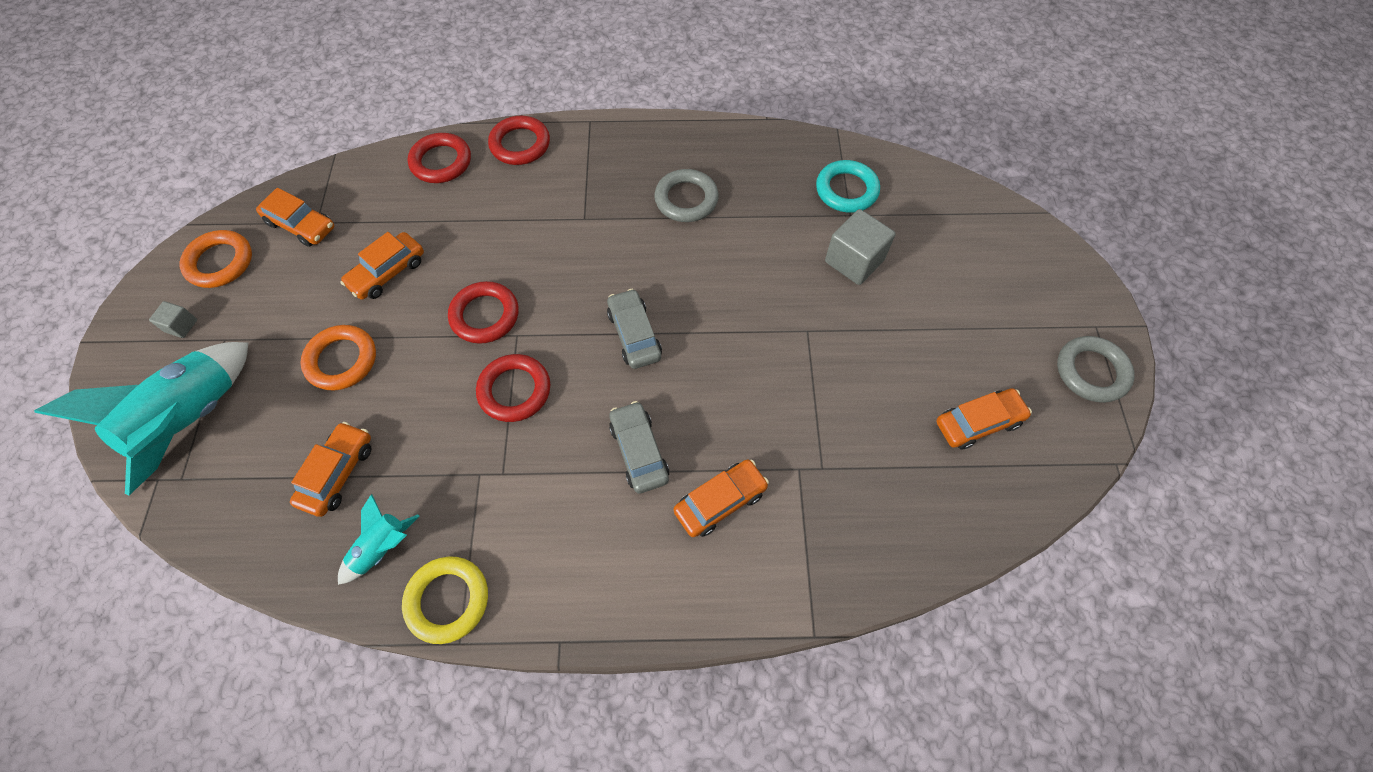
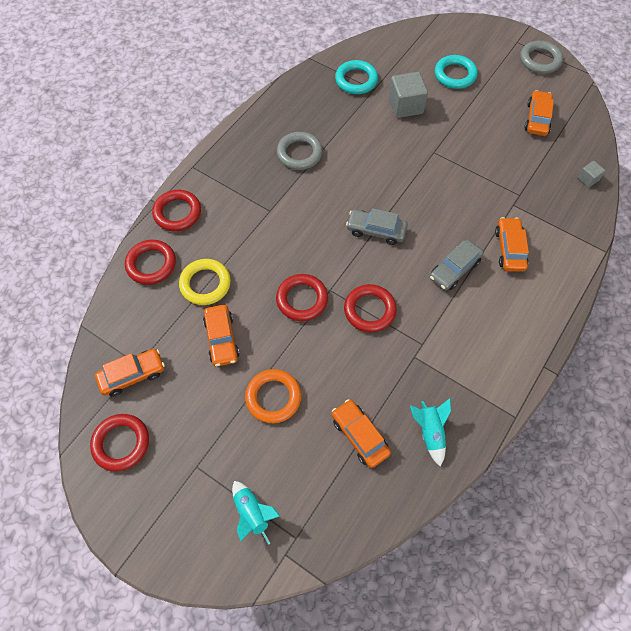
camera: 55 degrees left, 0 degrees up
turquoise rocket [34,342,248,495] -> turquoise rocket [232,481,280,545], size x0.50
grey cube [149,301,197,338] -> grey cube moved to [577,161,605,187]
orange ring [179,230,252,288] -> red ring [90,414,149,472]
yellow ring [402,556,488,644] -> yellow ring moved to [179,259,231,305]
grey car [609,401,669,494] -> grey car turned 60 degrees counterclockwise [430,240,484,291]
none -> turquoise ring [435,55,478,89]

